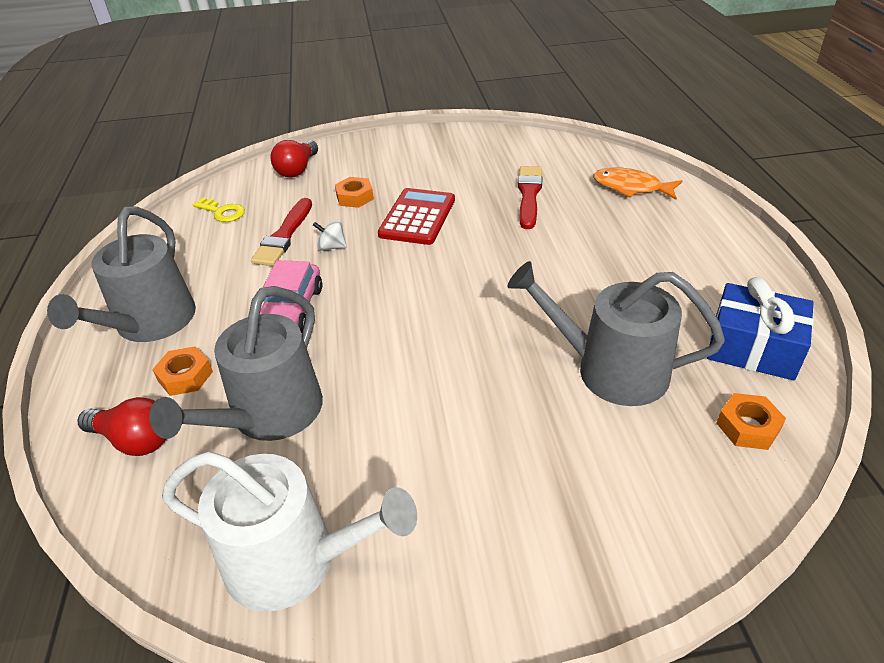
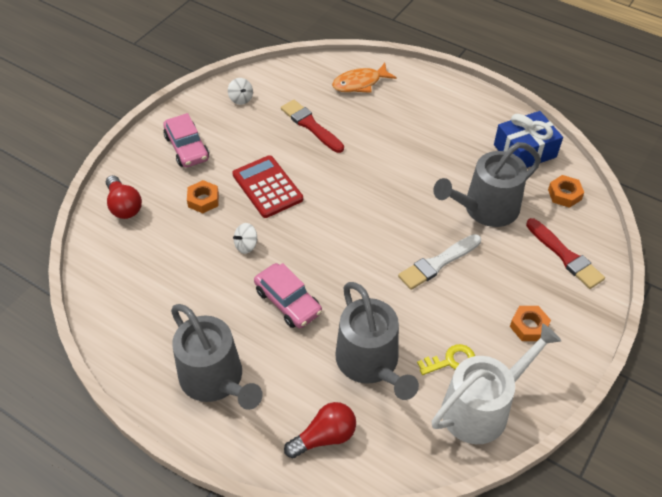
camera: 50 degrees left, 10 degrees up
orange nut [152,346,213,396] -> orange nut moved to [510,306,551,341]
yellow key [192,197,245,222] -> yellow key moved to [417,344,475,375]
red brush [251,198,312,266] -> red brush moved to [526,218,605,289]
none -> pink car [163,113,209,168]
none -> white spinning top [228,78,253,105]
none -> white brush [398,234,481,290]

